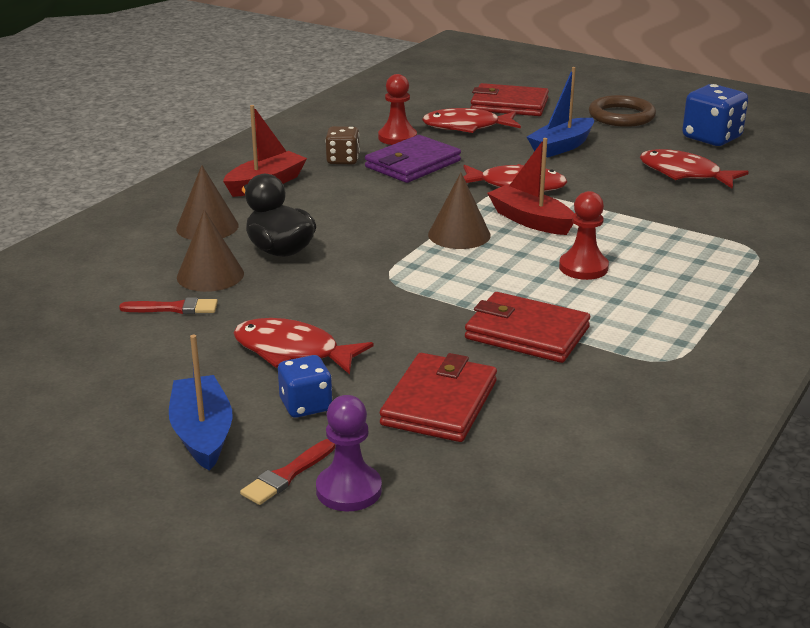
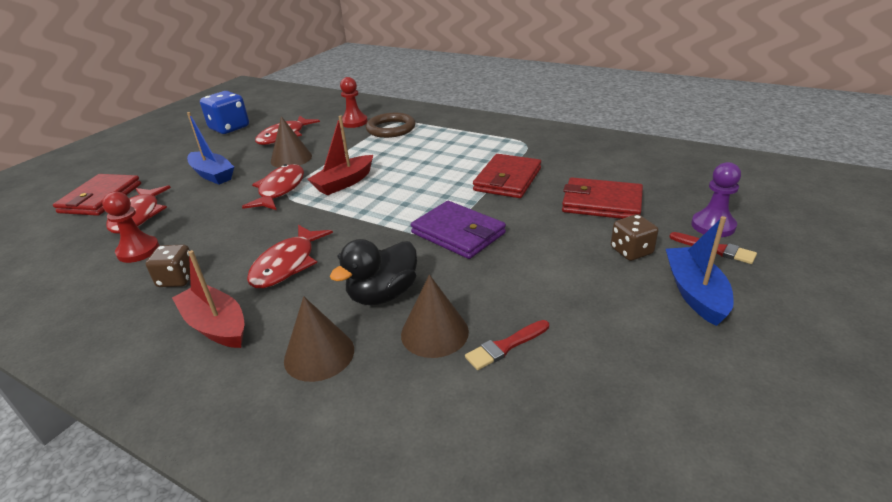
camera: 90 degrees left, 5 degrees up
red brush [119,297,218,314] -> red brush turned 120 degrees counterclockwise [465,320,549,370]
blue boat [169,335,232,471] -> blue boat turned 105 degrees clockwise [666,216,734,326]
red fish [234,318,374,374] -> red fish moved to [247,225,333,288]
blue dice [278,355,333,418] -> brown dice [611,214,658,261]
purple wallet [365,135,461,183] -> purple wallet moved to [411,201,506,259]
brown cone [428,173,491,249] -> brown cone moved to [271,116,312,168]
red pawn [559,191,609,280] -> red pawn moved to [340,77,368,128]
brown ring [589,95,656,127] -> brown ring moved to [366,113,415,138]

